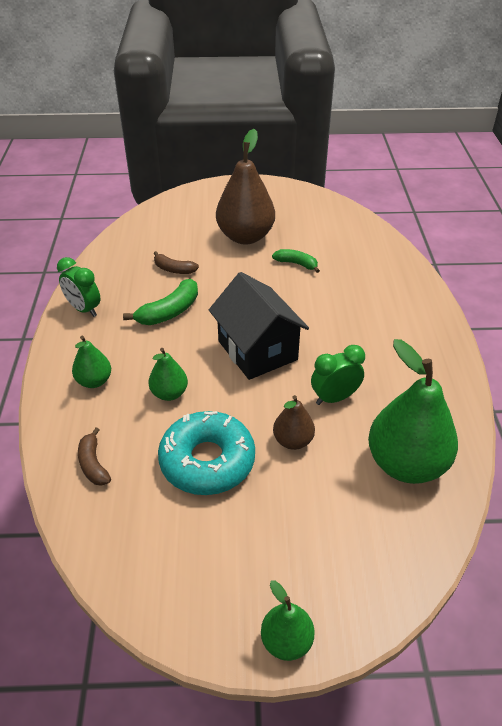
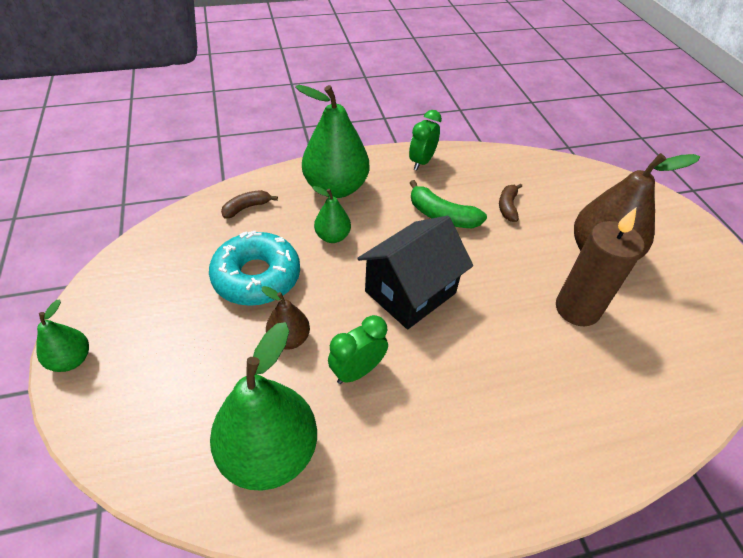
camera: 75 degrees right, 5 degrees up
green pear [72,335,111,388] -> green pear [295,85,369,198], size x1.98
green banana [272,249,320,273] -> brown candle [556,208,644,326]
green clock [311,345,365,405] -> green clock turned 90 degrees counterclockwise [328,315,388,384]

